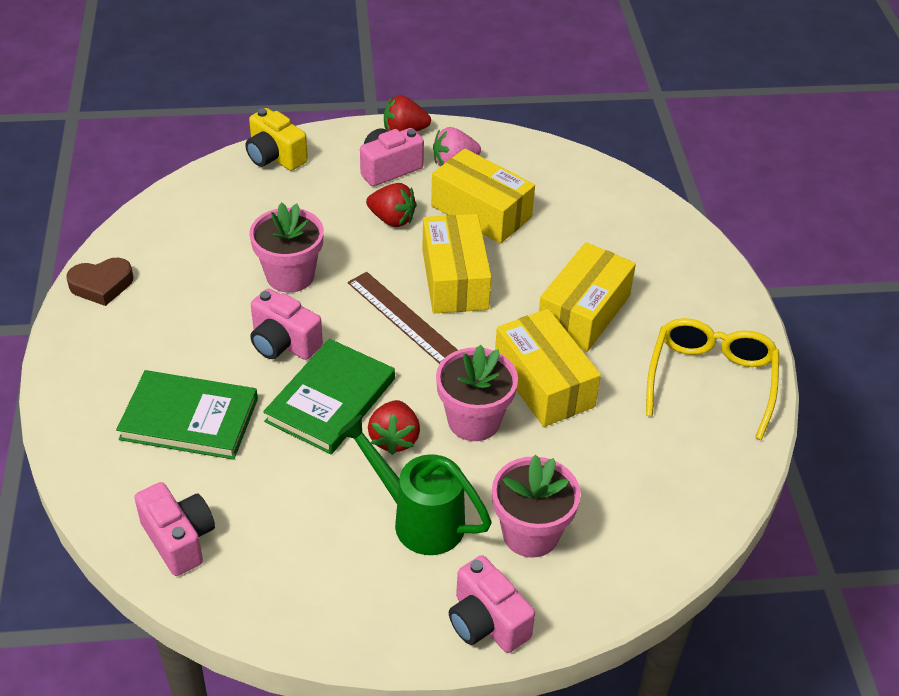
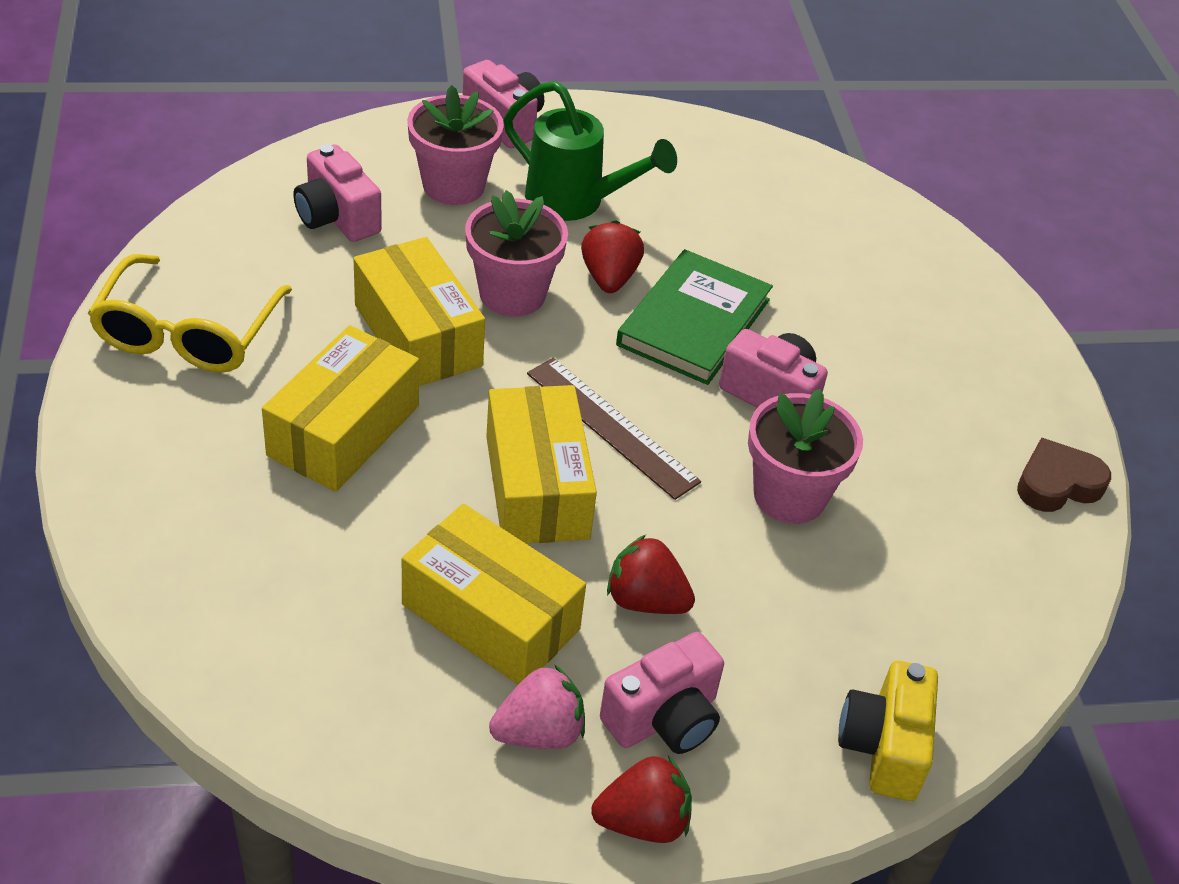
camera: 175 degrees right, 0 degrees up
green book [116,370,258,460] -> none
pink camera [134,482,215,576] -> pink camera moved to [293,144,382,242]
yellow camera [246,108,308,171] -> yellow camera turned 120 degrees counterclockwise [838,661,938,801]

